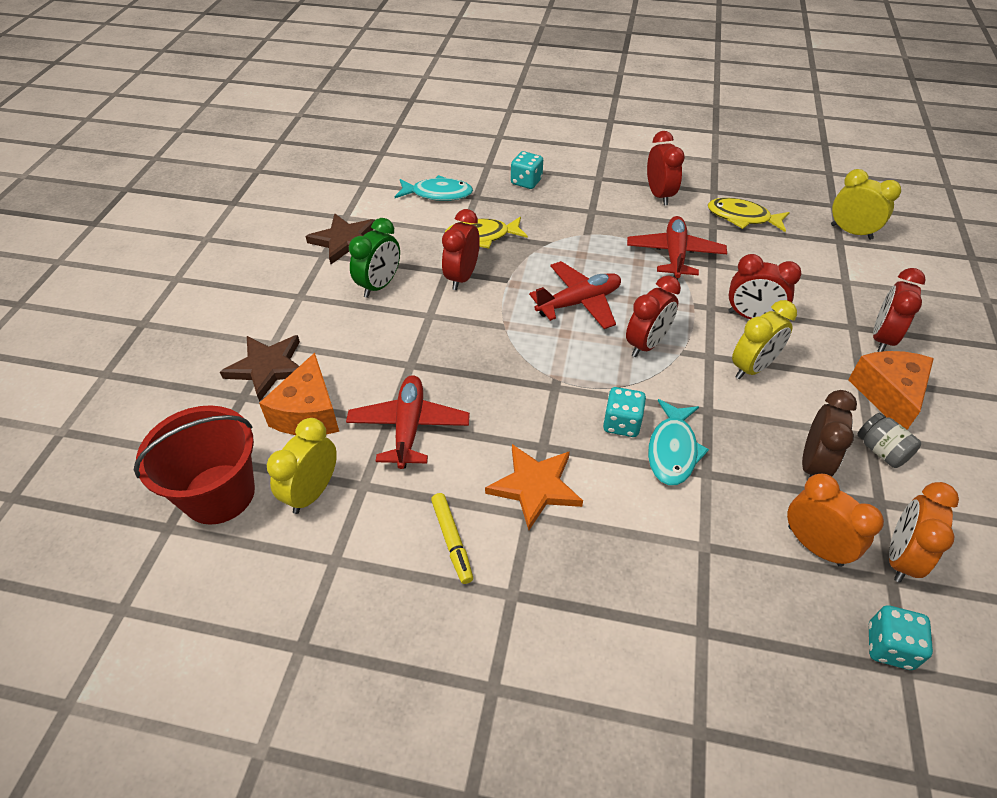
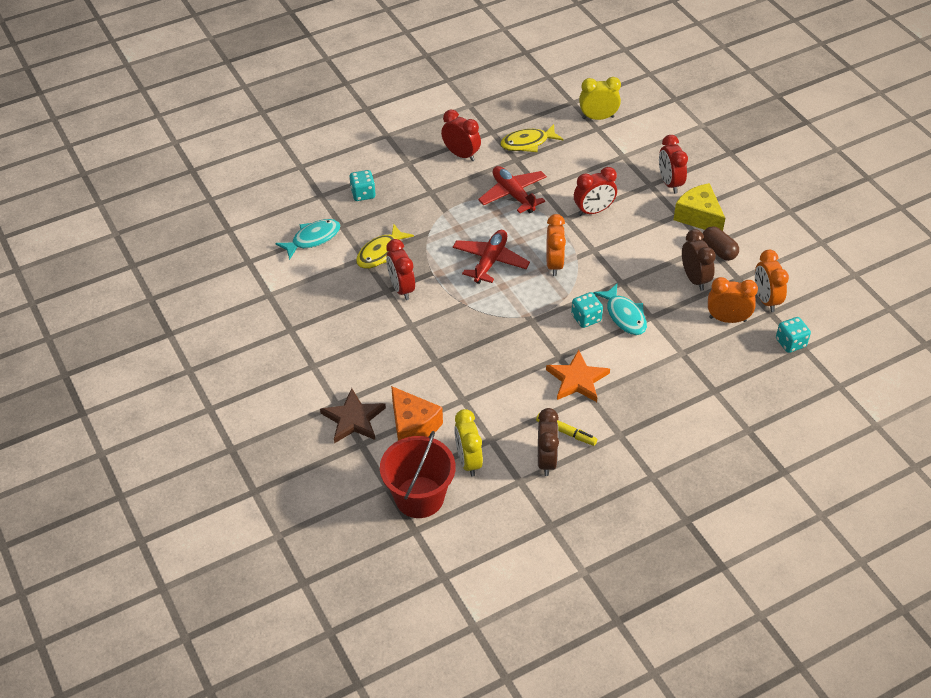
camera: 40 degrees left, 0 degrees up
brown star [306,213,375,264] -> none
red plane [346,375,470,469] -> none
green clock [349,218,400,298] -> none
red clock [626,276,681,357] -> orange clock [546,214,566,276]
yellow clock [732,300,797,379] -> none
orange cheese [848,351,934,430] -> yellow cheese [673,183,725,231]
grey jar [857,413,921,468] -> brown capsule [702,227,739,261]
none -> brown clock [538,408,559,476]

